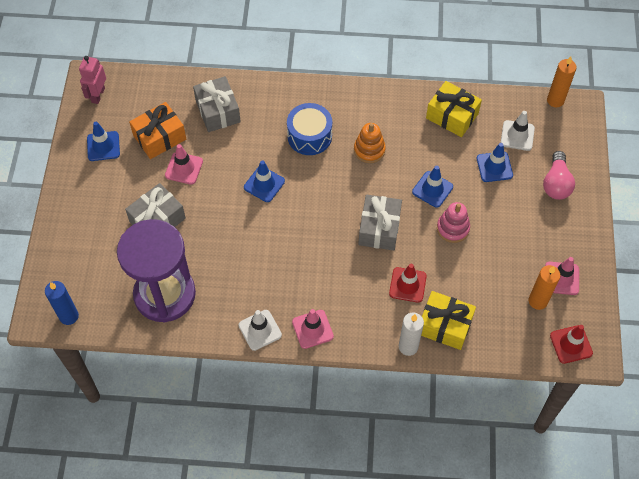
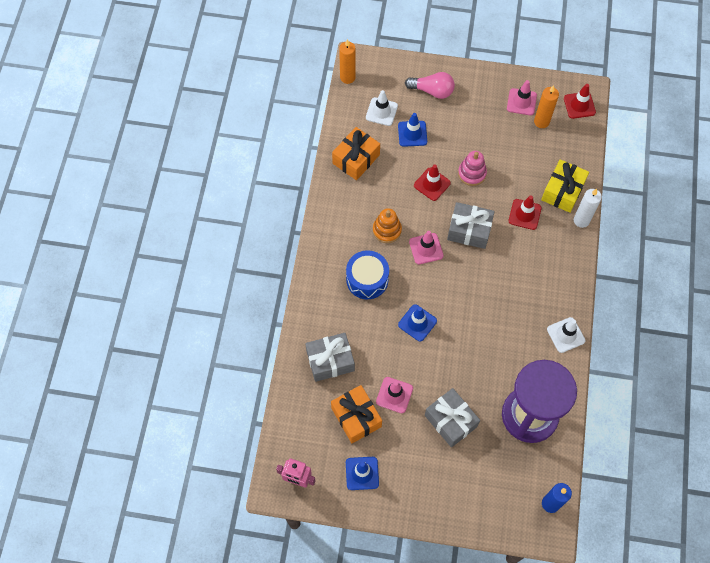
camera: 85 degrees left, 5 degrees up
pink traffic cone [292,309,334,349] -> pink traffic cone moved to [409,231,444,264]
blue traffic cone [412,166,453,208] -> red traffic cone [414,164,451,201]
yellow gift [426,81,482,137] -> orange gift [332,127,380,180]

